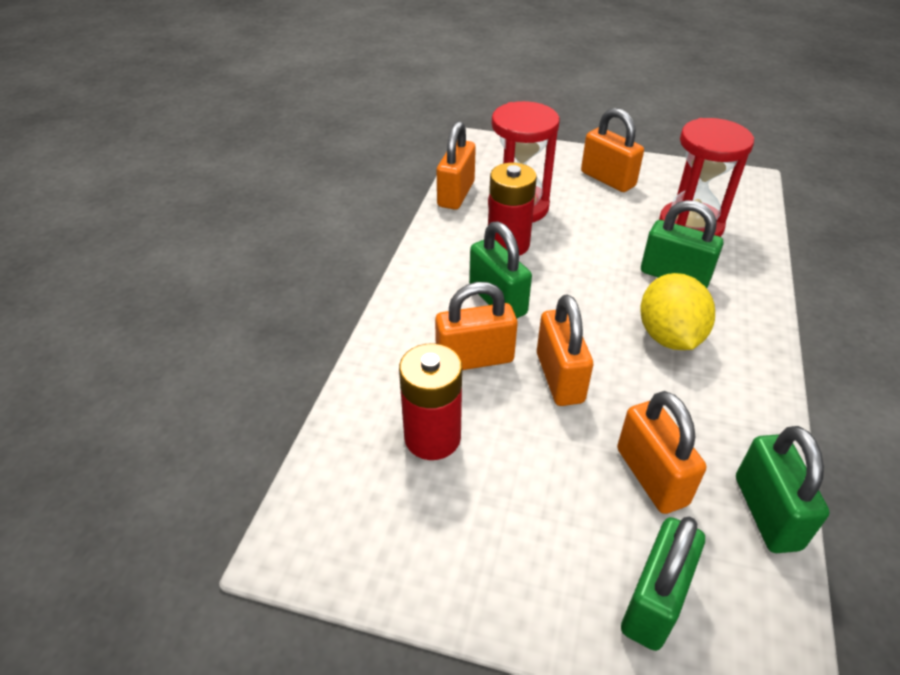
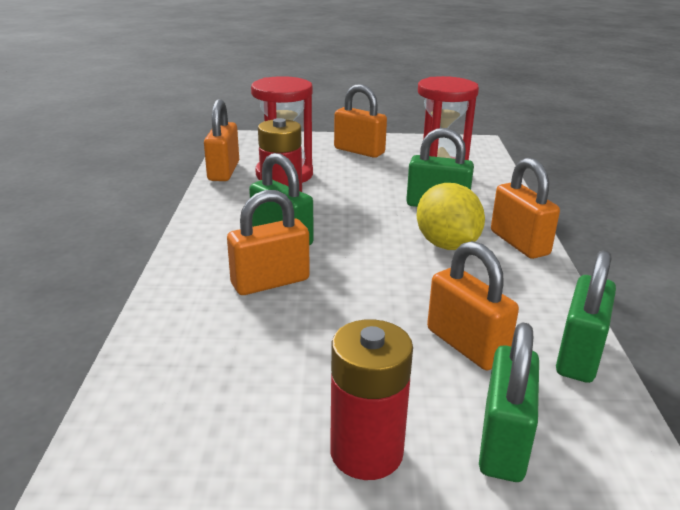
camera: 15 degrees left, 15 degrees down
red battery [399,344,462,460] -> red battery moved to [330,319,413,480]
orange padlock [537,295,593,406] -> orange padlock moved to [491,158,560,259]
green padlock [736,426,830,553] -> green padlock turned 45 degrees clockwise [556,250,616,383]

